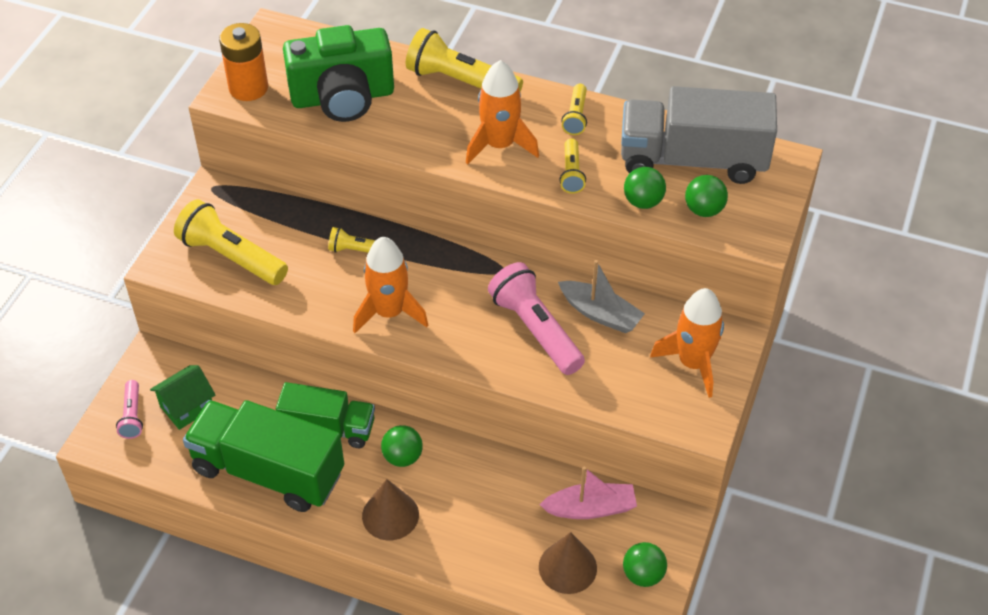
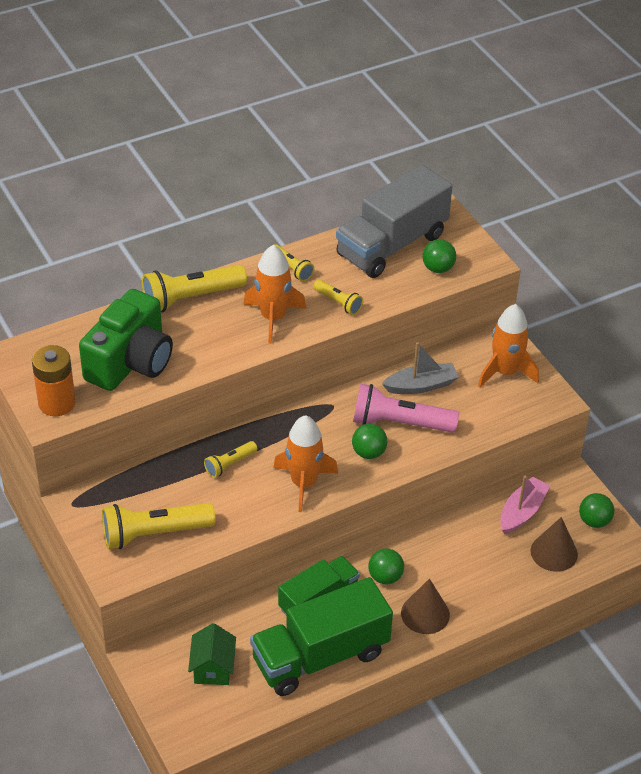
camera: 50 degrees left, 5 degrees down
pink flashlight [116,380,143,439] -> none
green ball [624,167,666,209] -> green ball moved to [352,424,387,459]

